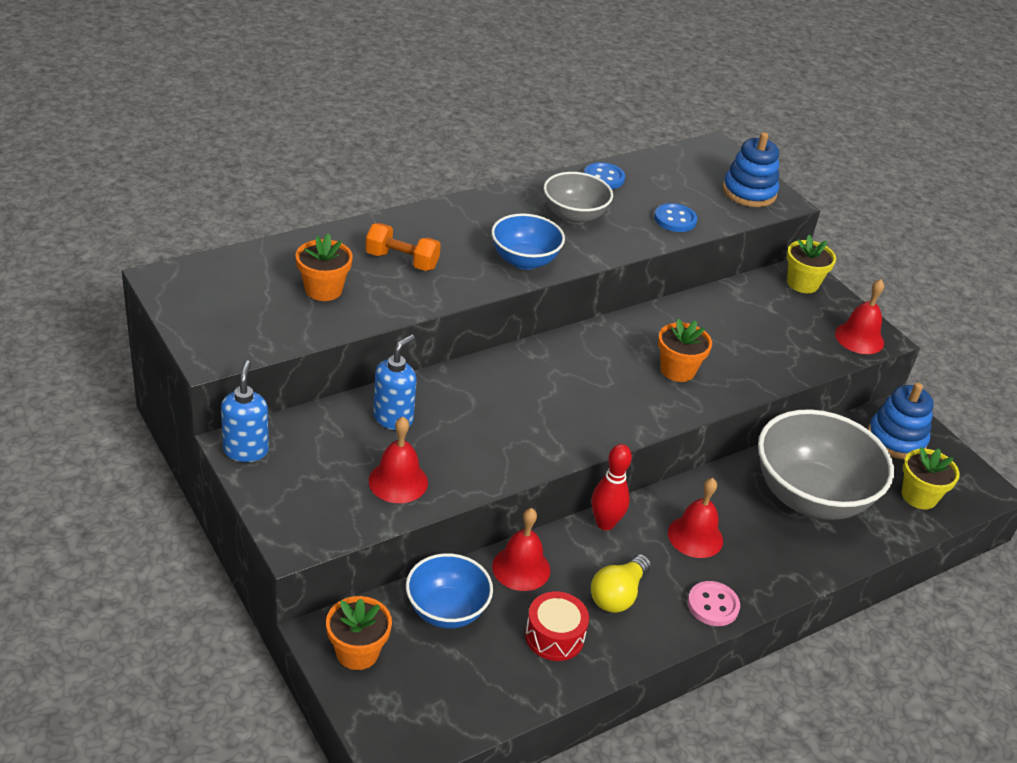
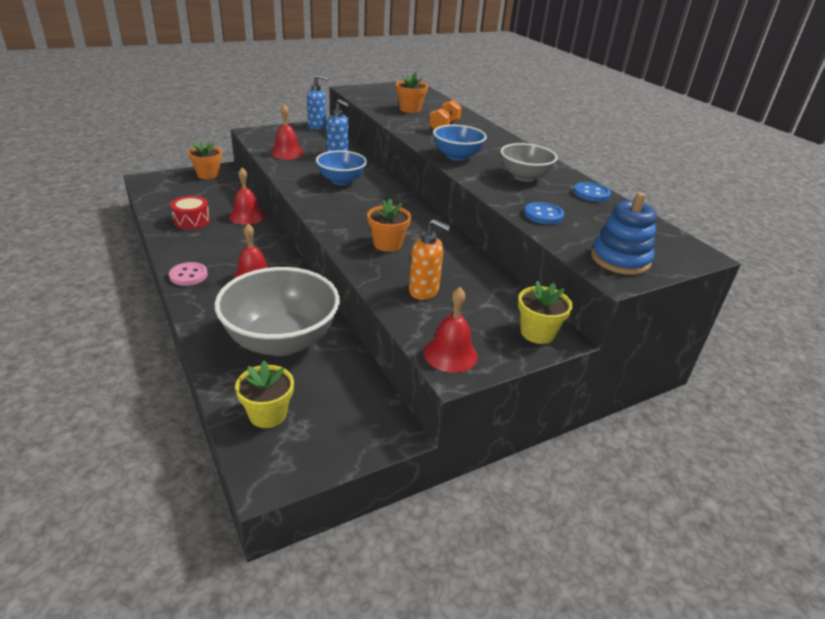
camera: 95 degrees right, 5 degrees down
blue bowl [406,553,493,629] -> blue bowl moved to [316,151,367,185]
red bowling pin [591,444,632,530] -> none
yellow light bulb [591,554,651,613] -> none
blue stacking toy [868,383,934,459] -> none
none -> orange soap dispenser [409,219,451,300]

